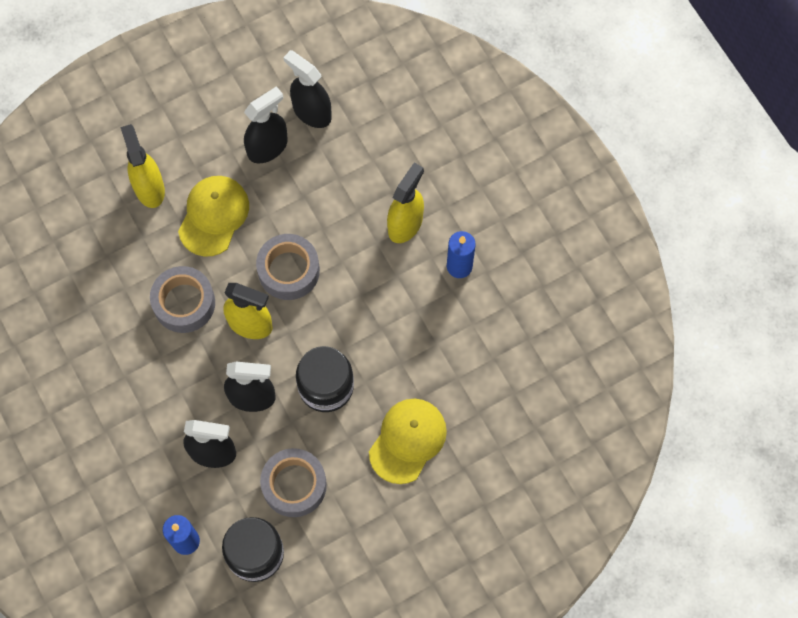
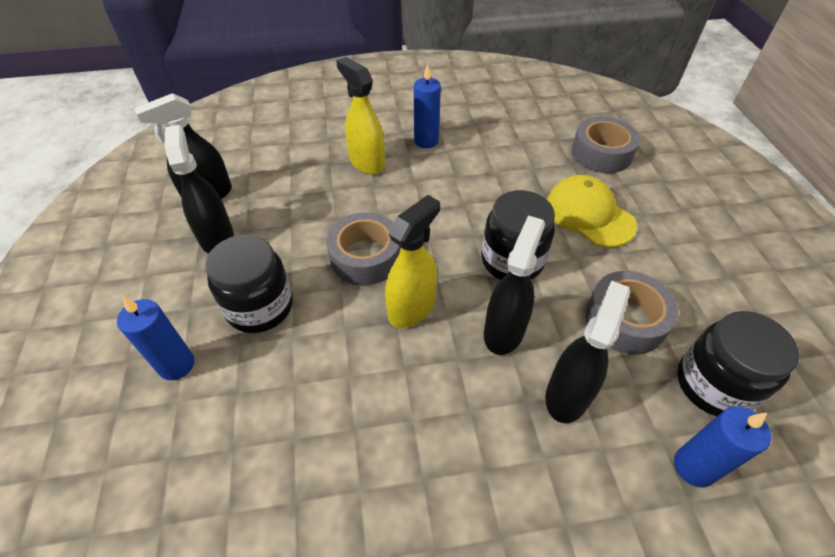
camera: 70 degrees left, 20 degrees down
yellow spray bottle [120,124,165,208] -> blue candle [117,296,194,380]
grey tape [150,266,215,333] -> grey tape moved to [571,116,640,173]
yellow cap [178,176,249,257] -> black jar [205,235,293,333]

